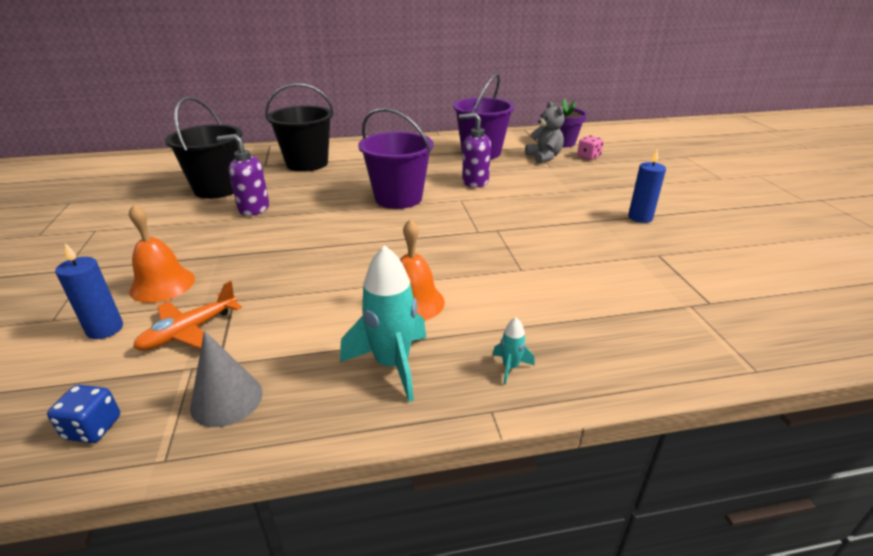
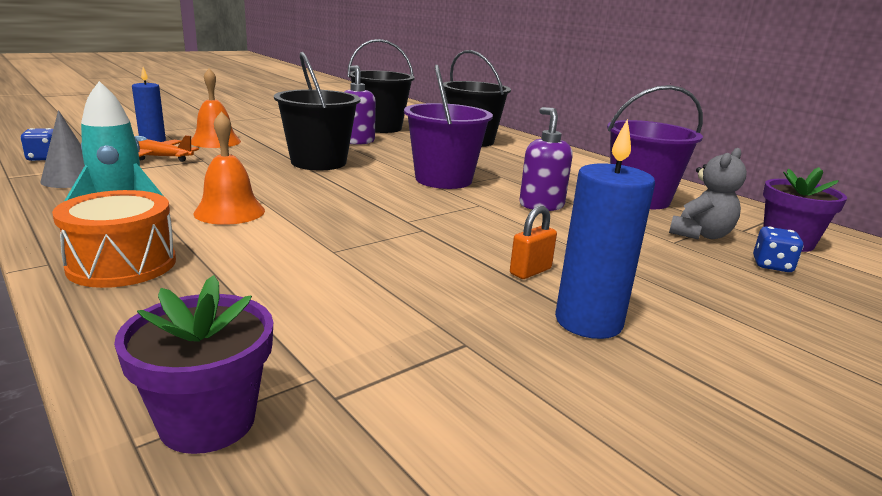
camera: 60 degrees right, 10 degrees down
turquoise rocket [493,317,535,385] -> orange drum [52,190,176,288]
pink dice [577,135,604,160] -> blue dice [753,227,804,272]
blue candle [628,149,666,223] -> blue candle [555,119,655,339], size x1.51
none -> purple flower pot [114,275,273,454]
none -> black bucket [274,52,360,170]
none -> orange padlock [510,206,557,279]

